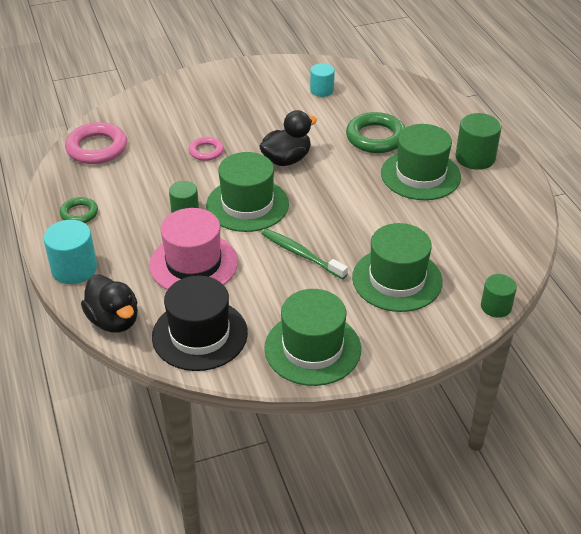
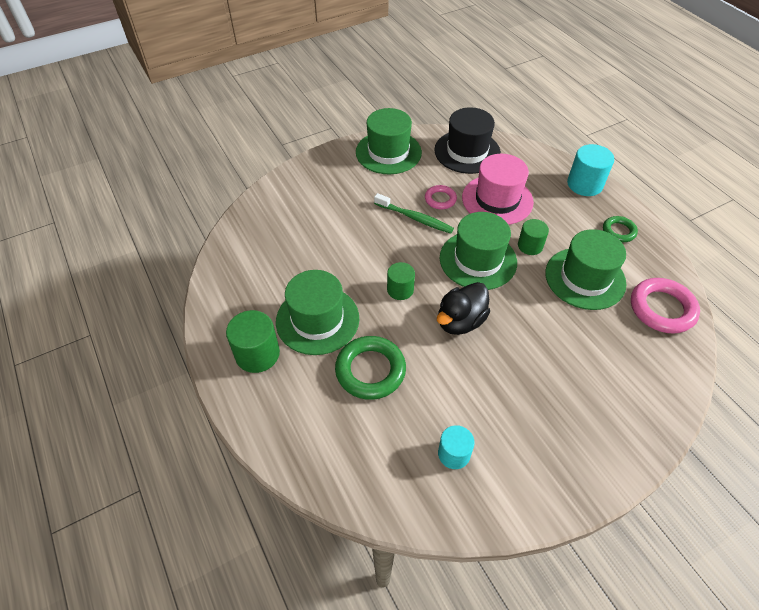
camera: 170 degrees right, 10 degrees up
black duck [81,274,138,333] -> none
pink ring [189,137,224,161] -> pink ring moved to [425,185,457,209]
green hat [352,223,443,312] -> green hat moved to [545,229,627,310]
green cylinder [481,274,517,318] -> green cylinder moved to [387,262,415,300]

